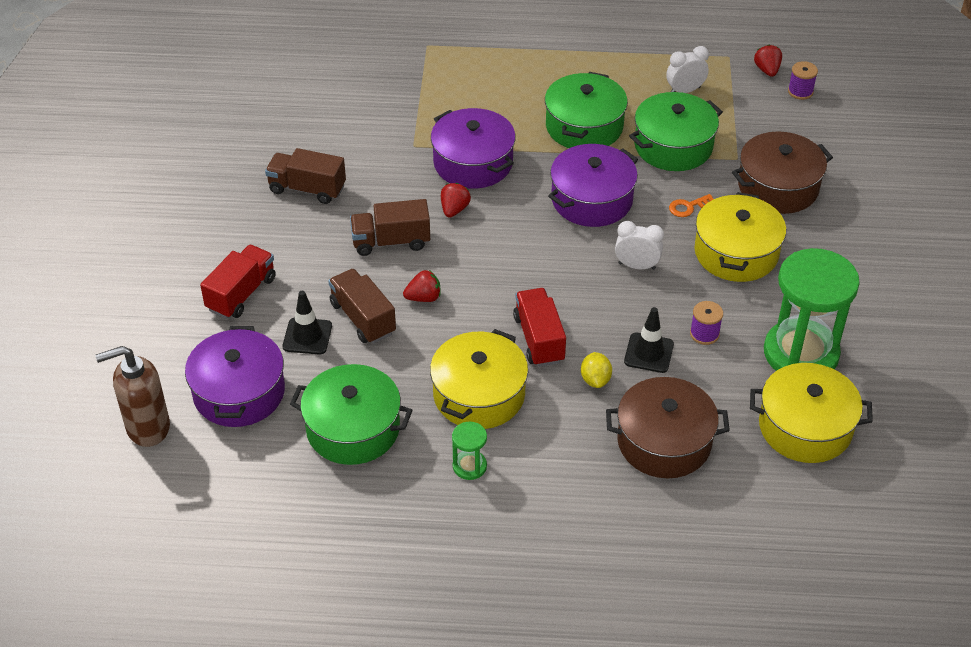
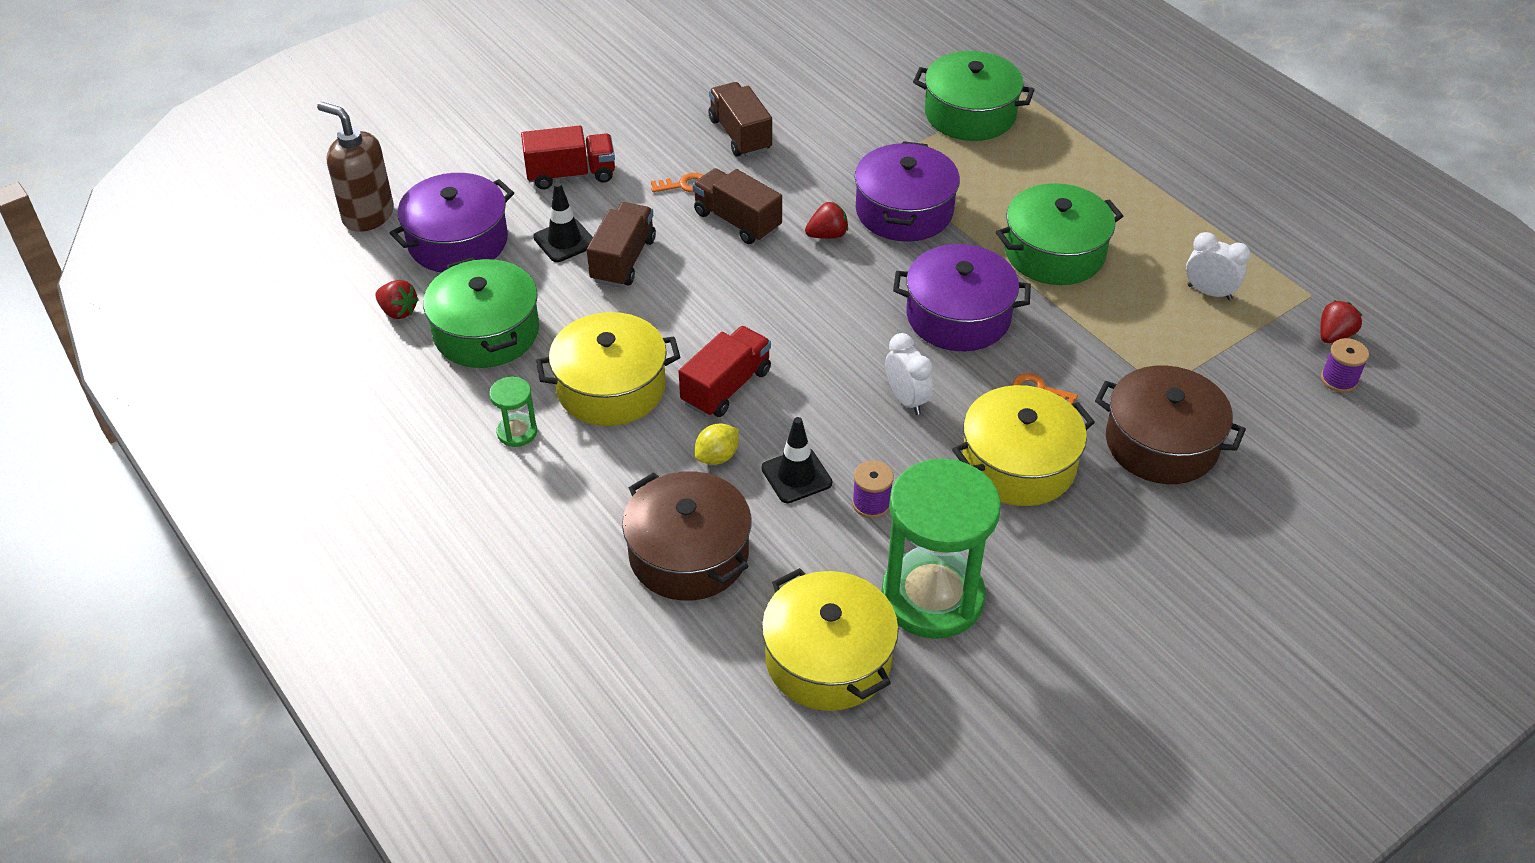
camera: 50 degrees right, 0 degrees up
red strawberry [403,270,441,302] -> red strawberry moved to [375,280,419,319]
green pot [629,92,723,171] -> green pot moved to [913,51,1034,141]
none -> orange key [651,173,704,192]

